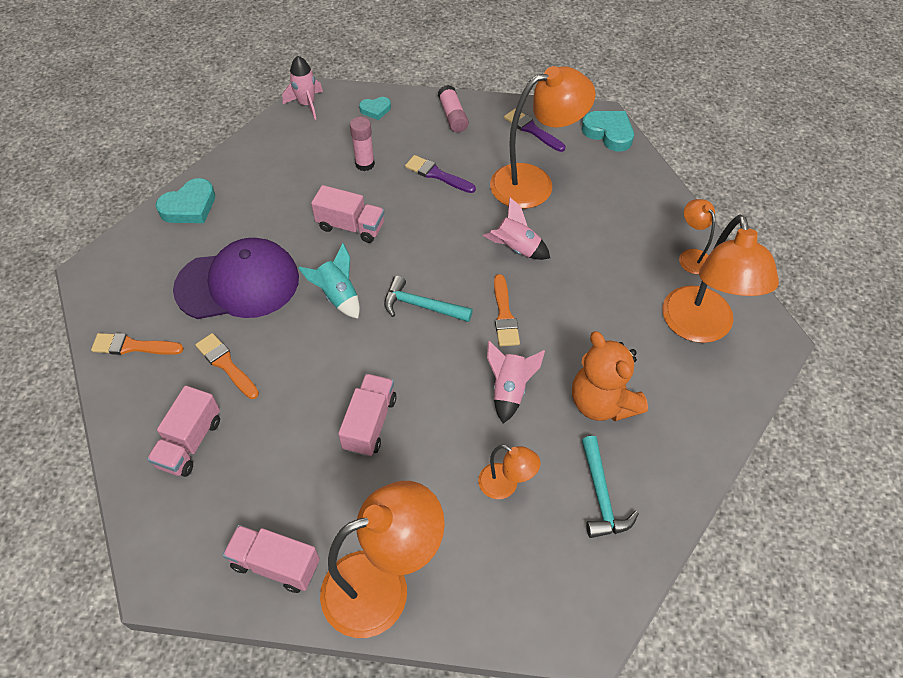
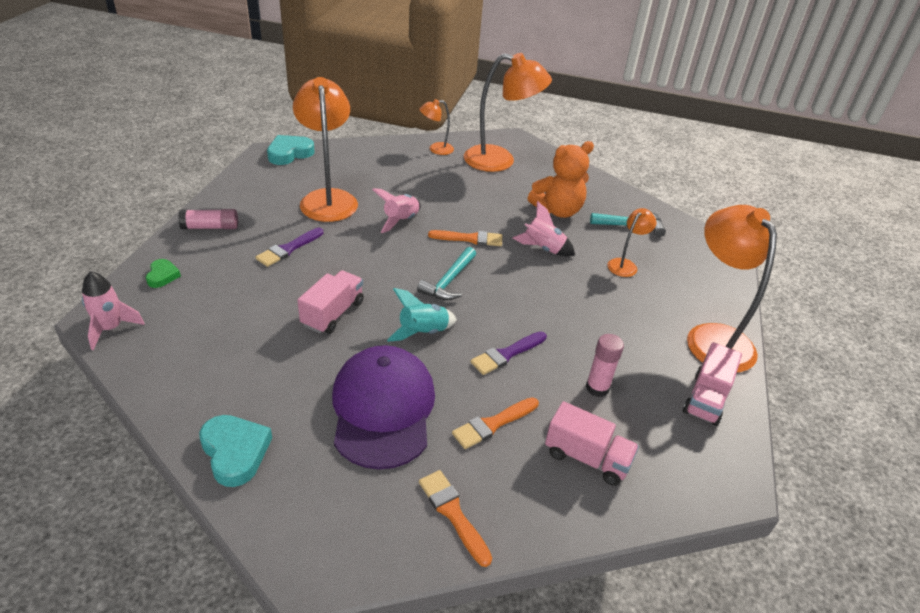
camera: 85 degrees left, 15 degrees down
orange brush [91,333,184,355] -> orange brush turned 135 degrees clockwise [419,470,492,567]
pink truck [338,374,397,457] -> none
pink glue stick [350,117,375,171] -> pink glue stick moved to [586,334,624,397]
turquoise heart [359,97,391,120] -> green heart [146,259,181,288]
purple brush [504,108,565,152] -> purple brush moved to [471,331,547,375]

